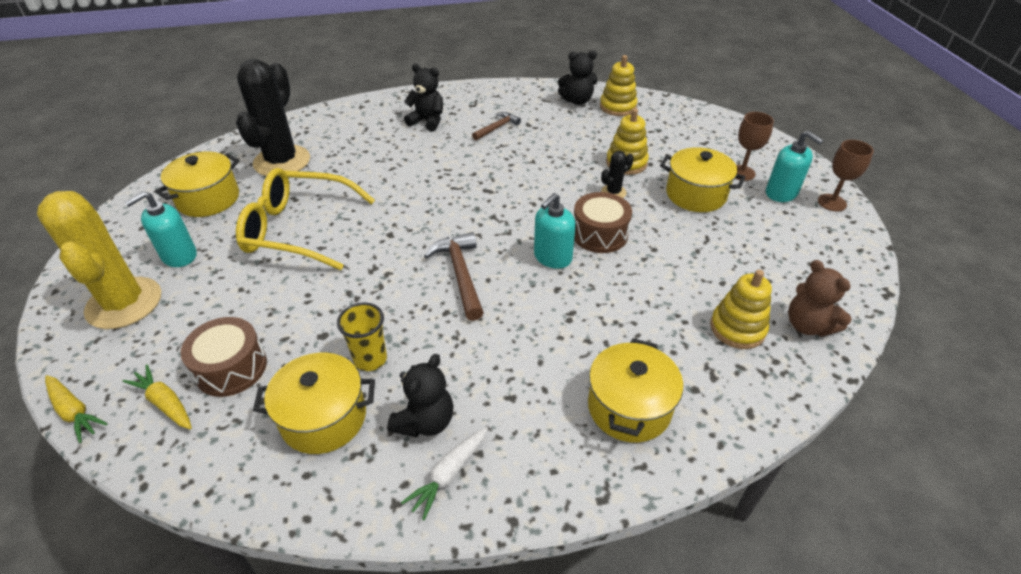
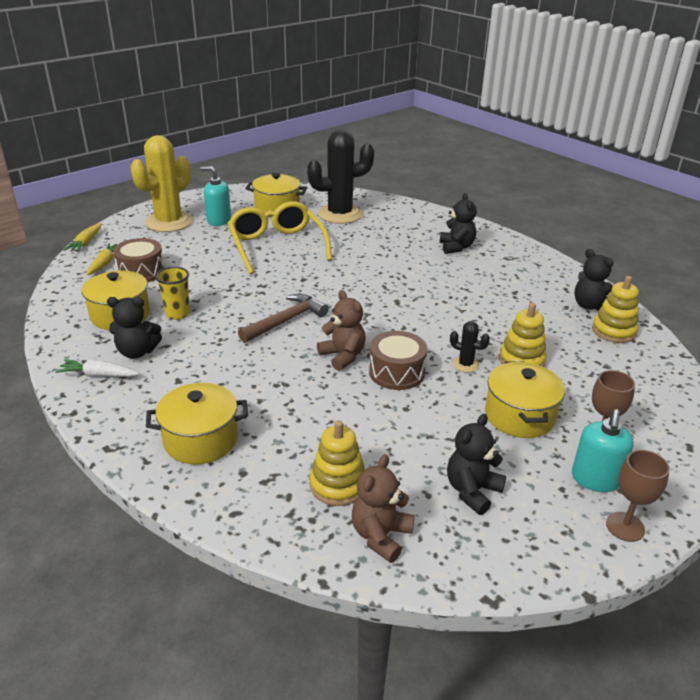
camera: 60 degrees right, 10 degrees down
brown hammer [472,112,521,140] -> none
turquoise soap dispenser [534,193,576,269] -> brown teddy bear [317,290,366,371]
none -> black teddy bear [447,414,506,515]

